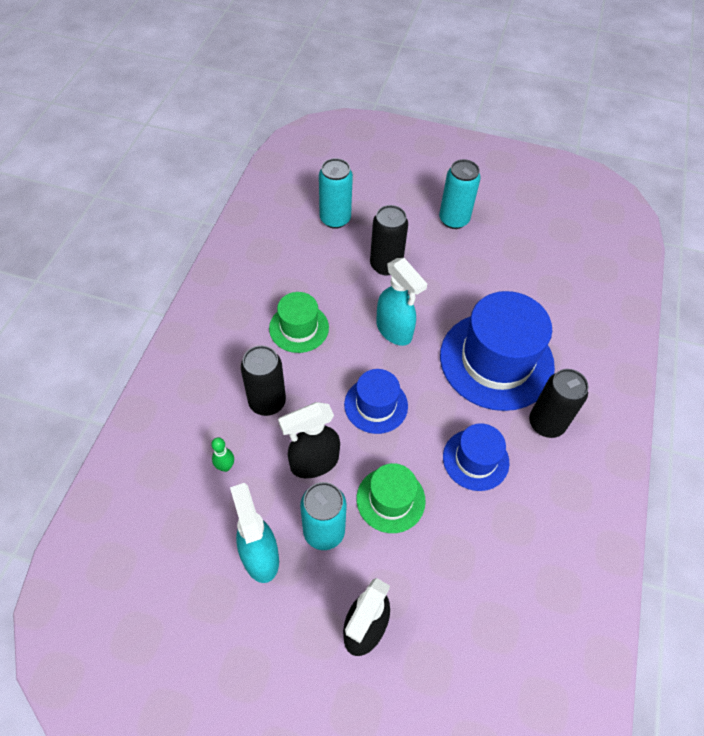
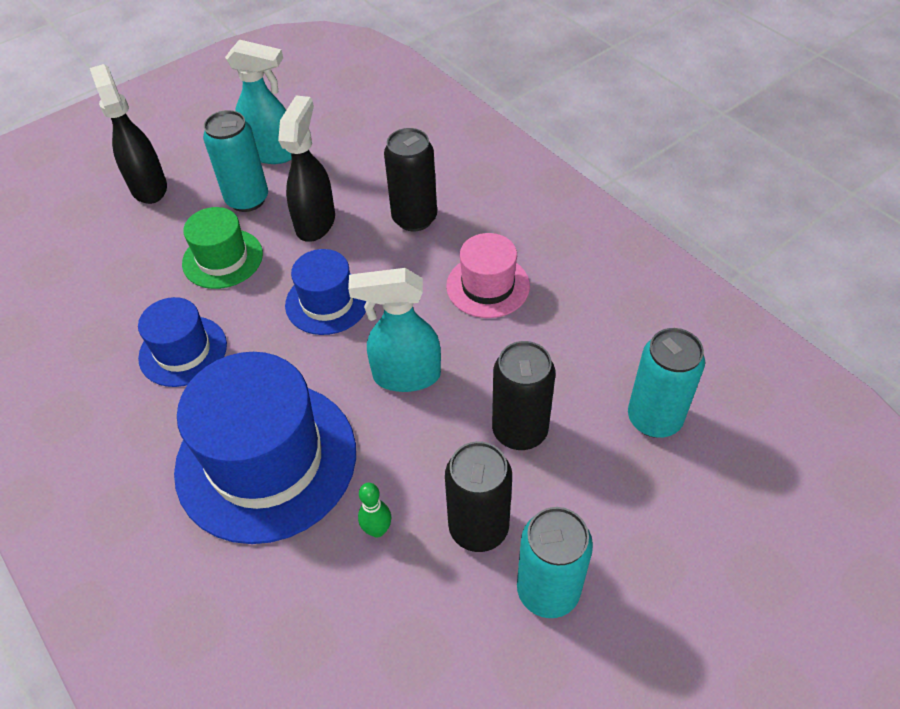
camera: 130 degrees right, 5 degrees down
green bowling pin [211,437,234,472] -> green bowling pin moved to [358,483,391,538]
green hat [269,292,329,353] -> pink hat [446,233,530,318]
black can [529,369,589,438] -> black can moved to [445,441,512,552]

